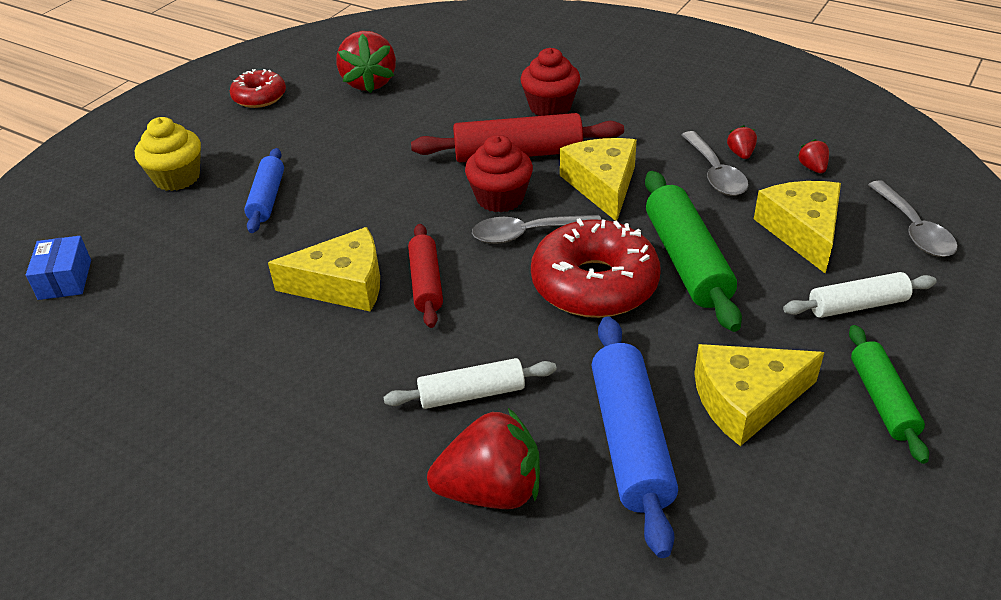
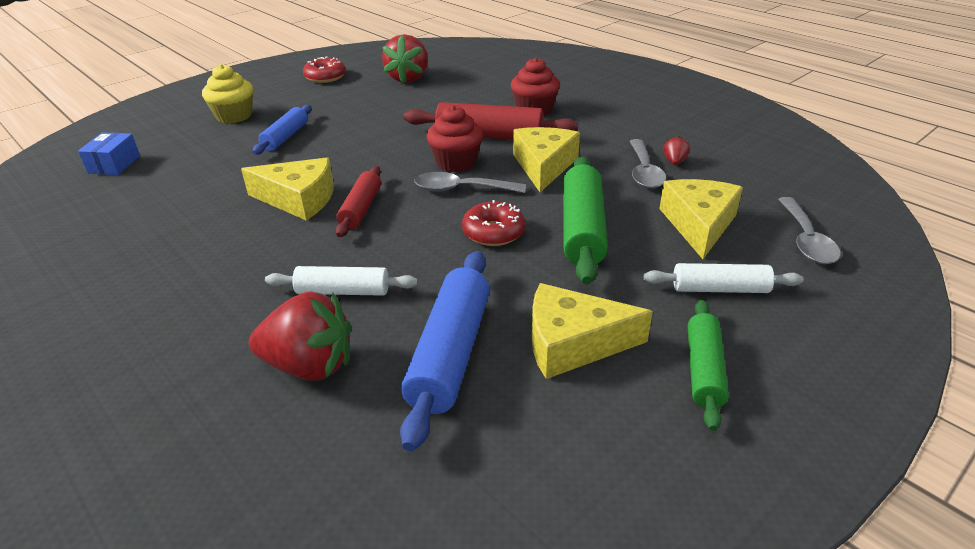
camera: 15 degrees right, 5 degrees down
red donut [531,218,660,318] -> red donut [462,200,526,246], size x0.57
red strawberry [797,139,829,173] -> none

